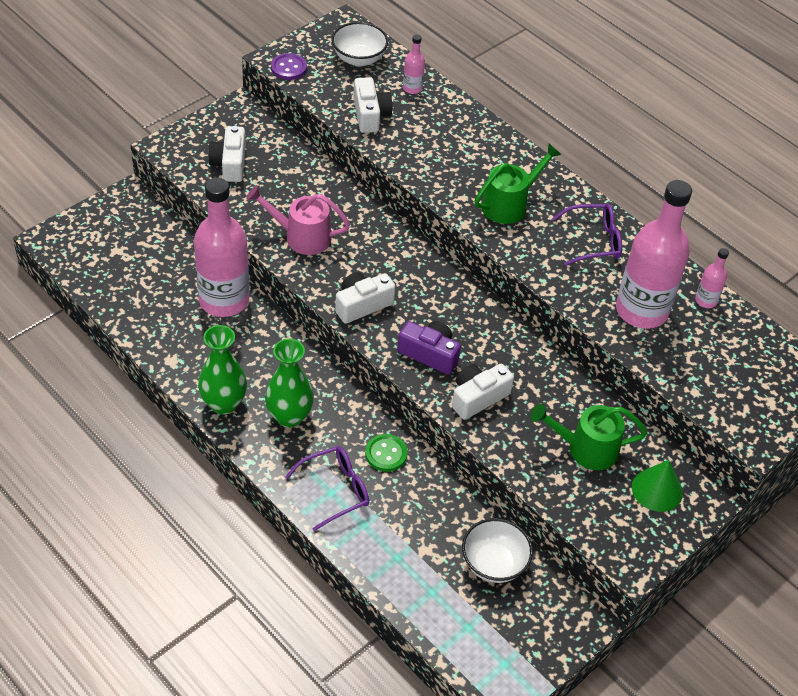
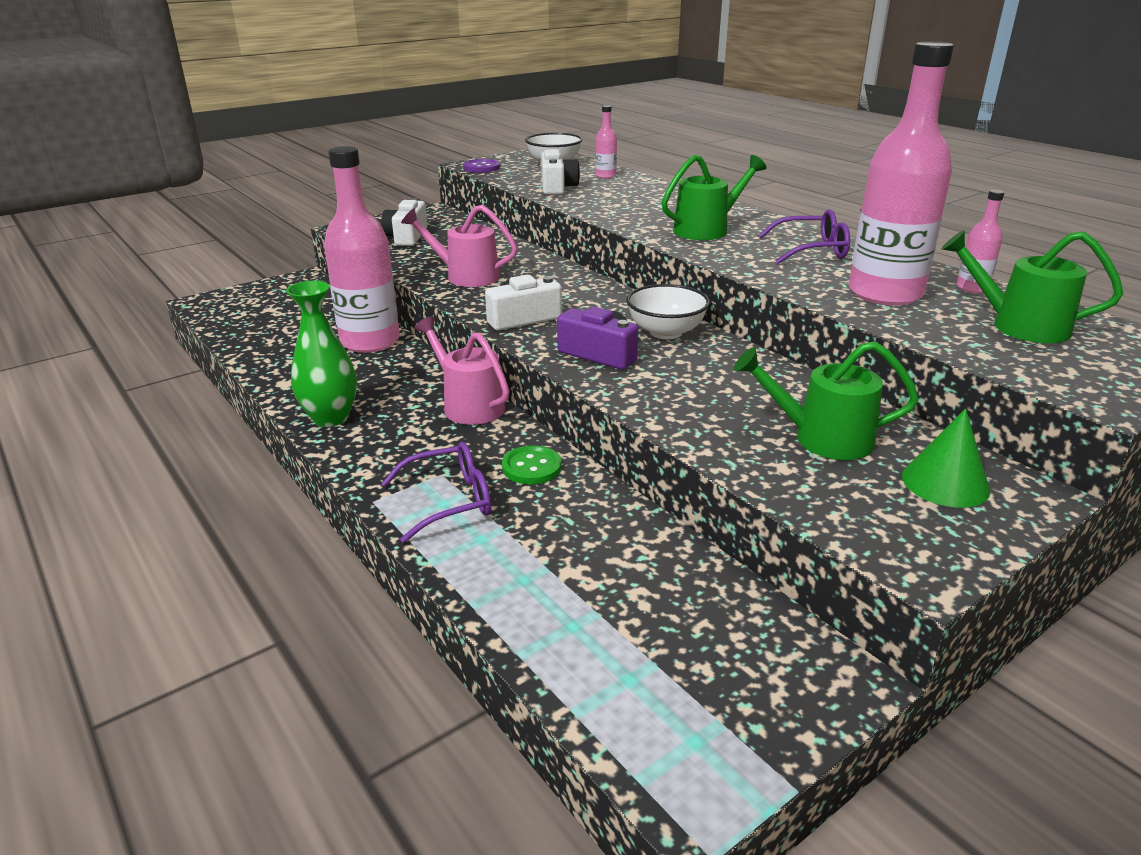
camera: 10 degrees right, 20 degrees down
green vase [265,338,314,428] -> none
white camera [452,364,514,420] -> none
white bowl [462,518,533,583] -> white bowl moved to [626,284,710,339]
none -> pink watering can [414,316,510,425]
none -> green watering can [941,230,1123,343]

